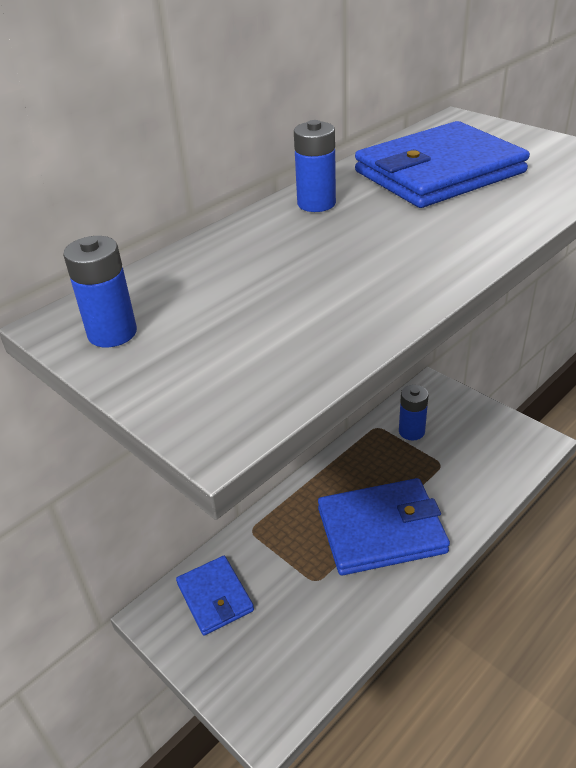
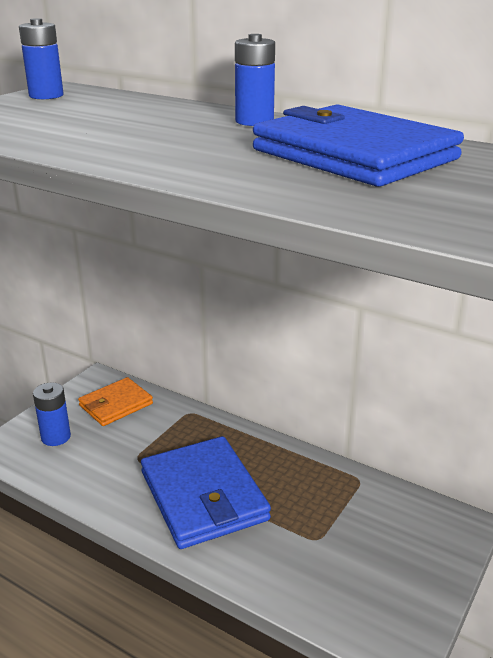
camera: 75 degrees right, 10 degrees down
blue wallet [176,556,254,635] -> orange wallet [78,377,153,426]
blue battery [399,385,428,440] -> blue battery moved to [33,383,71,446]

